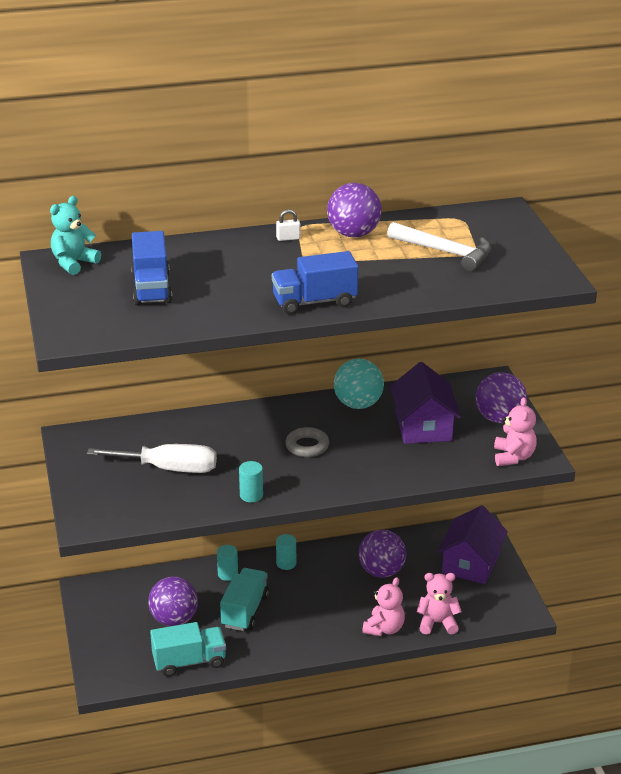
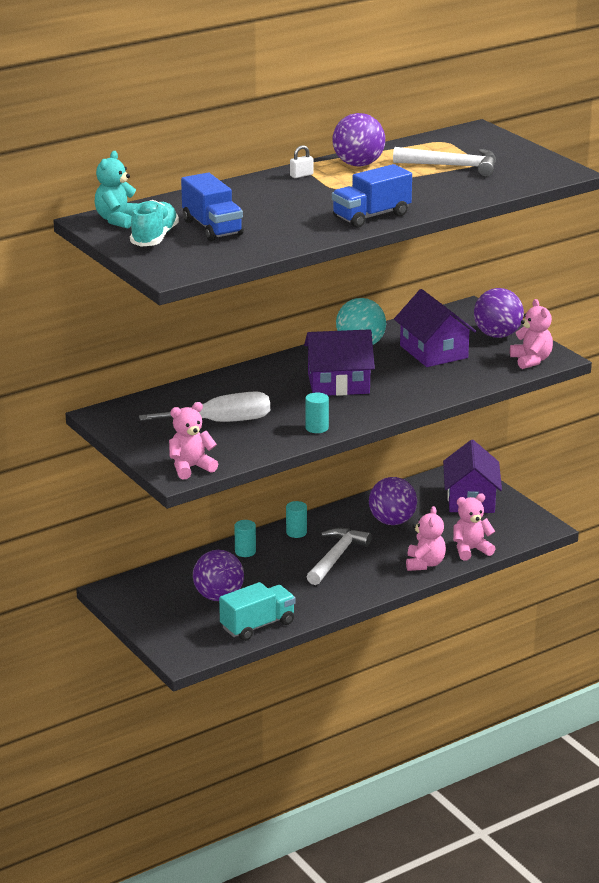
camera: 20 degrees left, 5 degrees down
turquoise truck [220,568,269,631] -> none
grey ring [285,427,329,457] -> purple house [304,329,375,396]
none -> turquoise shoe [130,200,179,247]
none -> pink teddy bear [169,402,218,480]
none -> white hammer [307,528,372,585]

